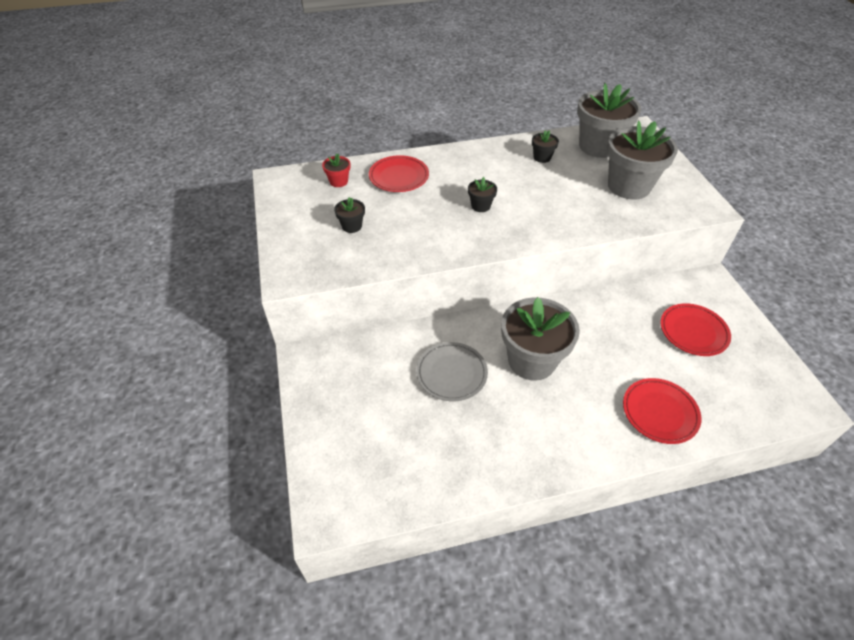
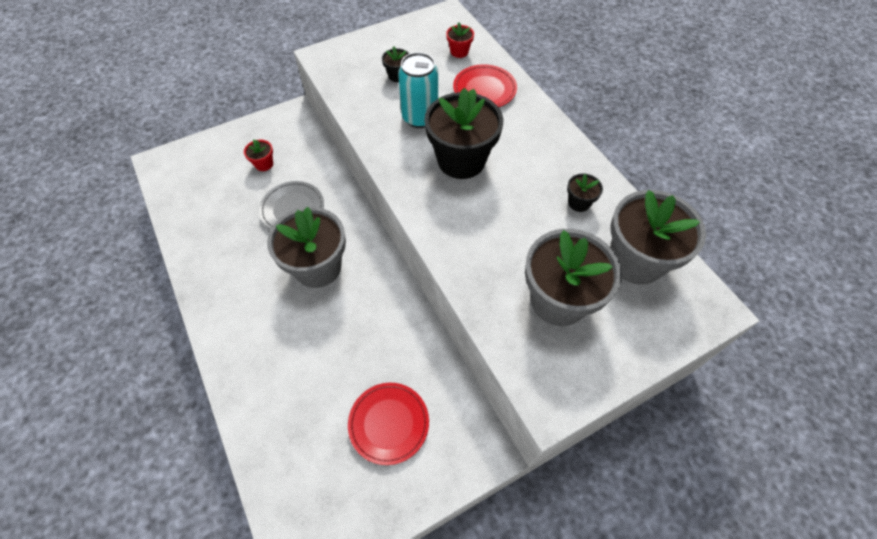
camera: 75 degrees right, 10 degrees up
black flower pot [468,177,497,212] -> black flower pot [424,87,503,179], size x2.28
red plate [623,378,701,444] -> none
none -> red flower pot [244,139,273,171]
none -> turquoise can [398,52,438,128]

